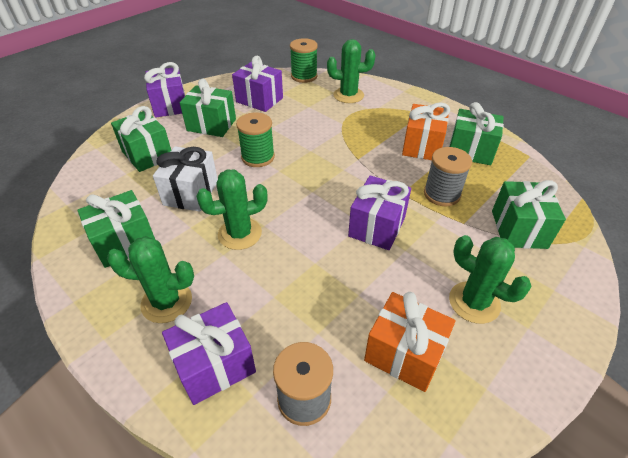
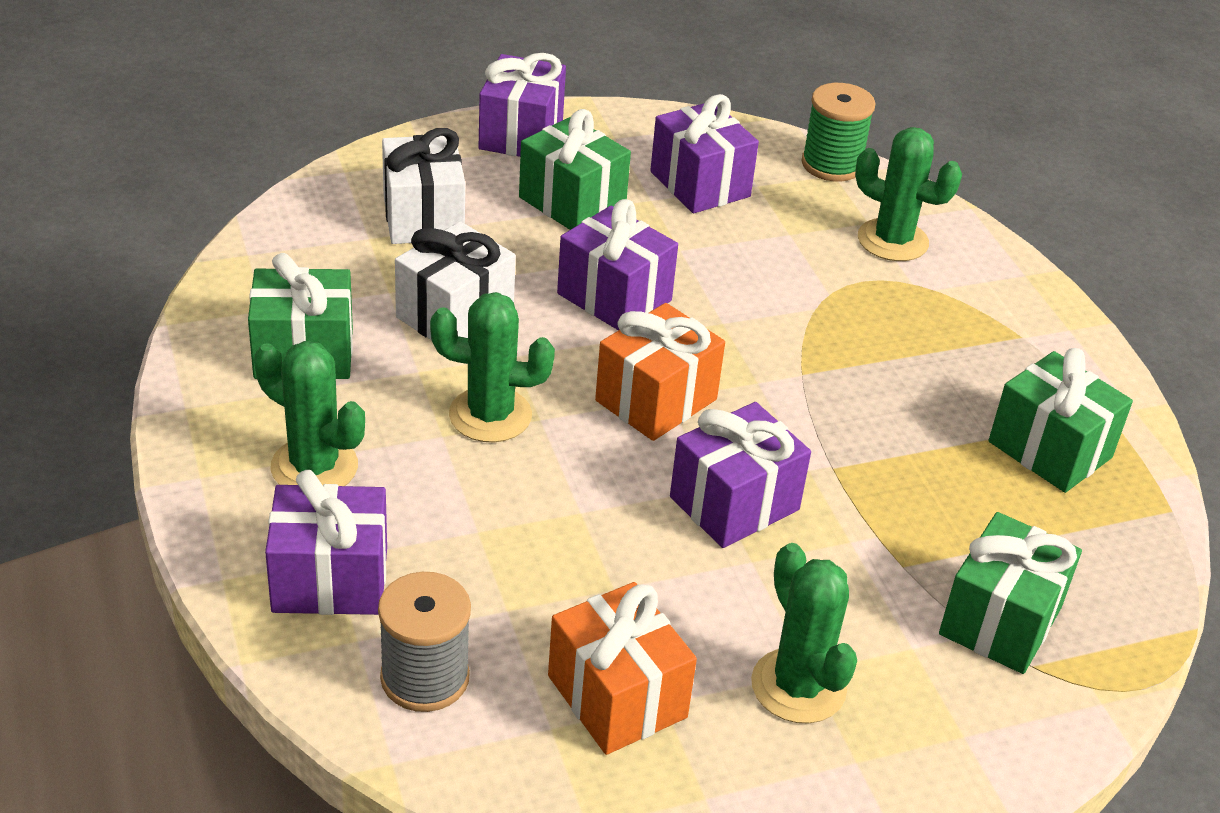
camera: 25 degrees right, 5 degrees down
green gift [111,106,171,172] -> white gift [382,128,465,244]
green spool [236,112,275,167] -> purple gift [557,199,678,331]
orange gift [402,102,450,160] -> orange gift moved to [595,303,725,441]
grey spool [424,147,472,206] -> none

